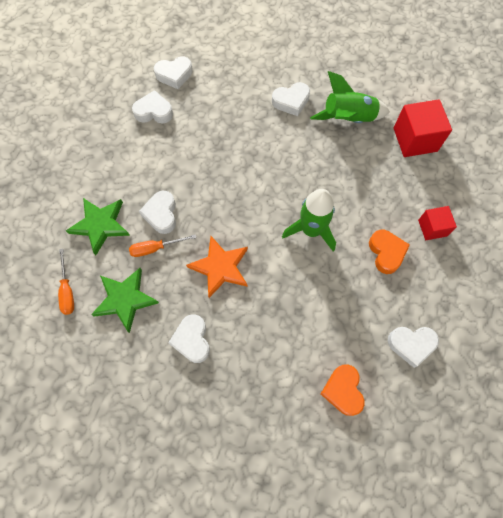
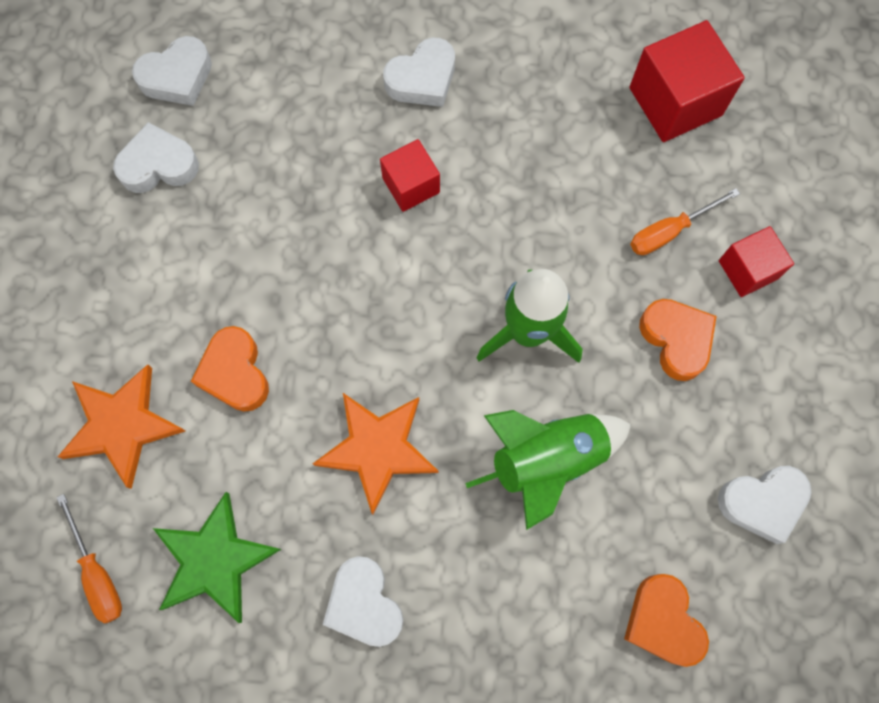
camera: 15 degrees left, 5 degrees up
green star [66,198,130,255] -> orange star [58,364,185,489]
orange screwdriver [129,234,196,257] -> orange screwdriver moved to [630,188,740,255]
white heart [139,191,176,234] -> orange heart [191,326,269,412]
green rocket [310,71,390,123] -> green rocket moved to [465,410,631,530]
none -> red cube [380,139,440,212]

